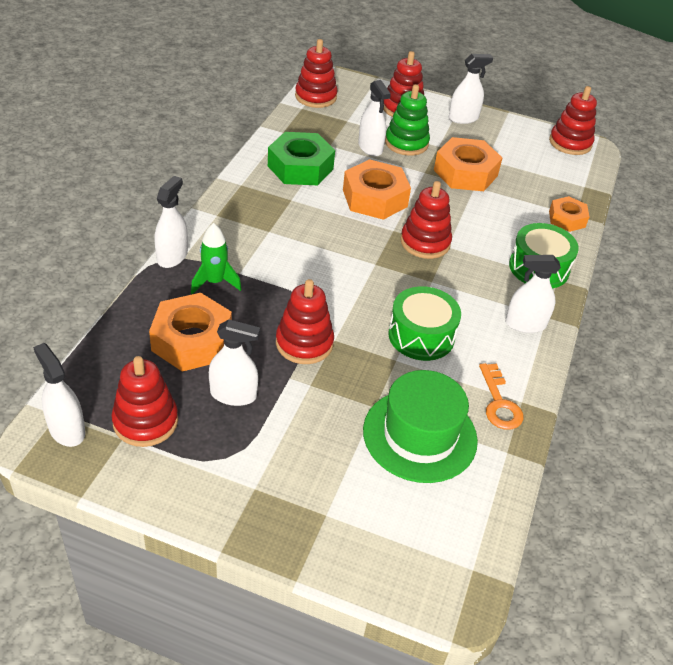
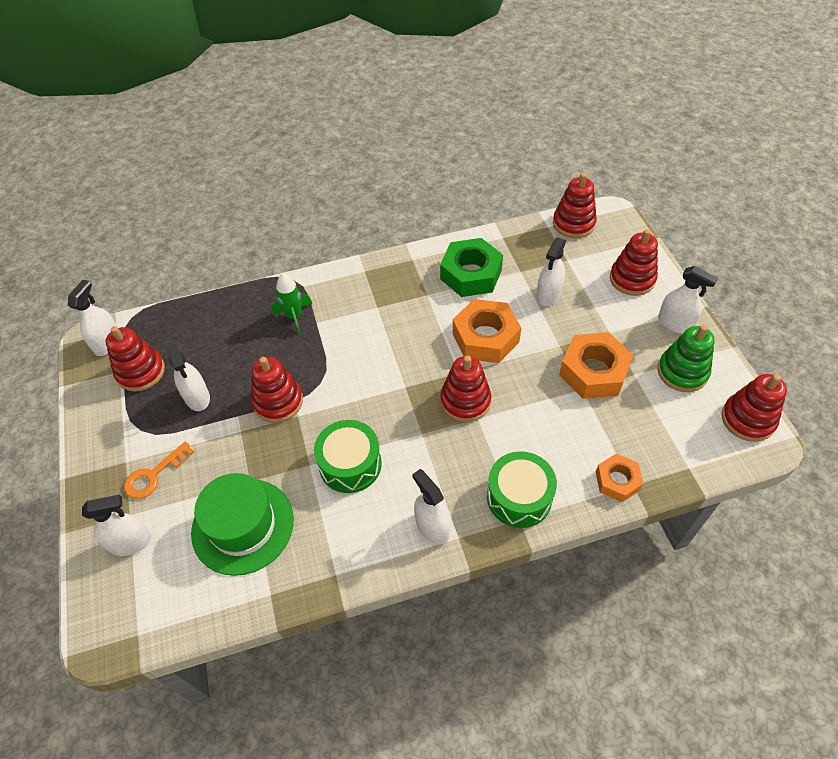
camera: 60 degrees right, 10 degrees up
orange nut [149,293,232,372] -> none
white spray bottle [154,176,188,268] -> white spray bottle moved to [82,495,152,556]
green stacking toy [385,84,430,156] -> green stacking toy moved to [658,325,715,392]
orange key [479,363,524,430] -> orange key moved to [124,441,194,499]

